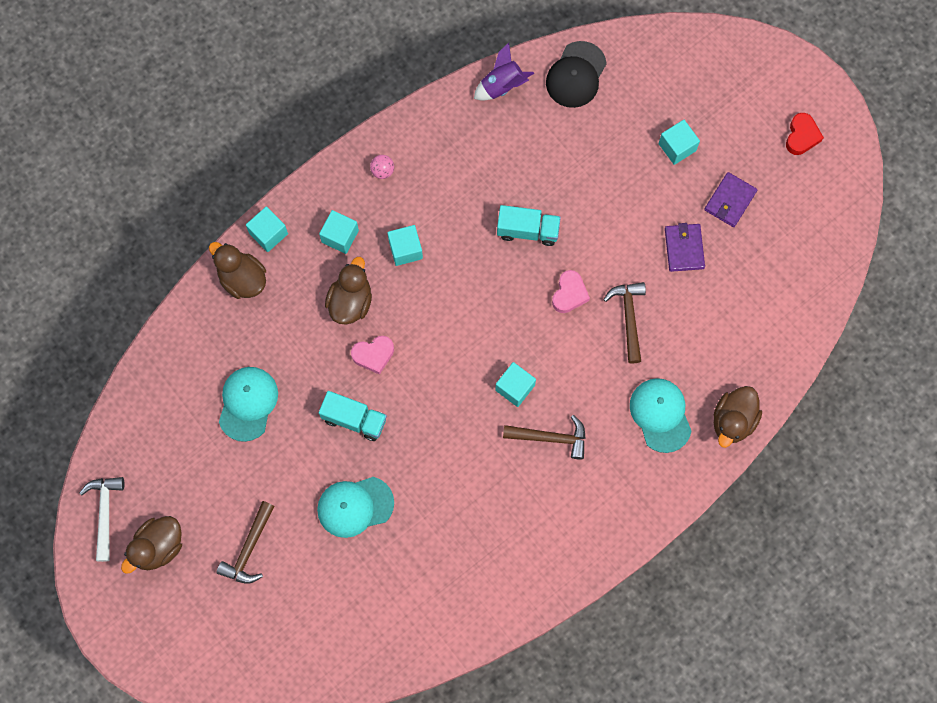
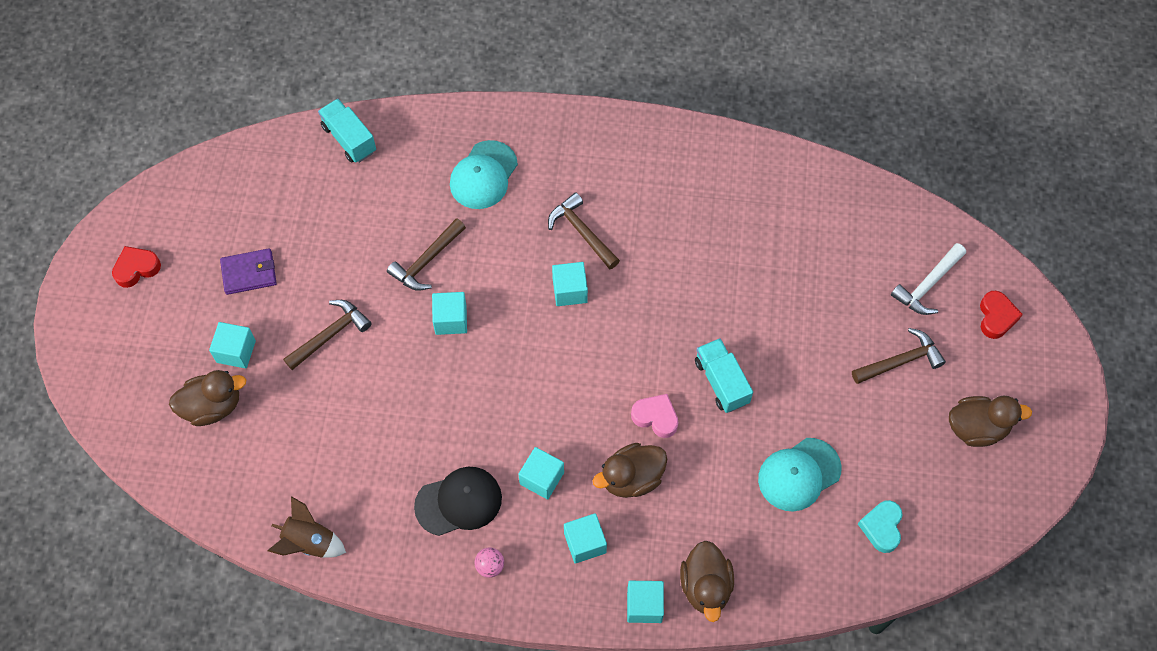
camera: 135 degrees left, 10 degrees down
white hammer [79,477,125,562] -> white hammer moved to [891,243,966,315]
turquoise cap [317,477,394,538] -> none
purple rocket [474,43,534,101] -> brown rocket [268,496,346,558]
turquoise truck [497,205,561,246] -> turquoise truck moved to [318,99,376,163]
black cap [546,41,607,108] -> black cap moved to [414,467,502,536]
pink heart [552,270,590,313] -> turquoise cube [432,292,467,335]
purple wallet [665,223,705,272] -> none
brown duck [714,386,762,448] -> brown duck moved to [169,370,246,426]
none -> brown hammer [283,300,372,370]
none -> turquoise heart [858,500,903,553]
none -> red heart [980,291,1023,339]

